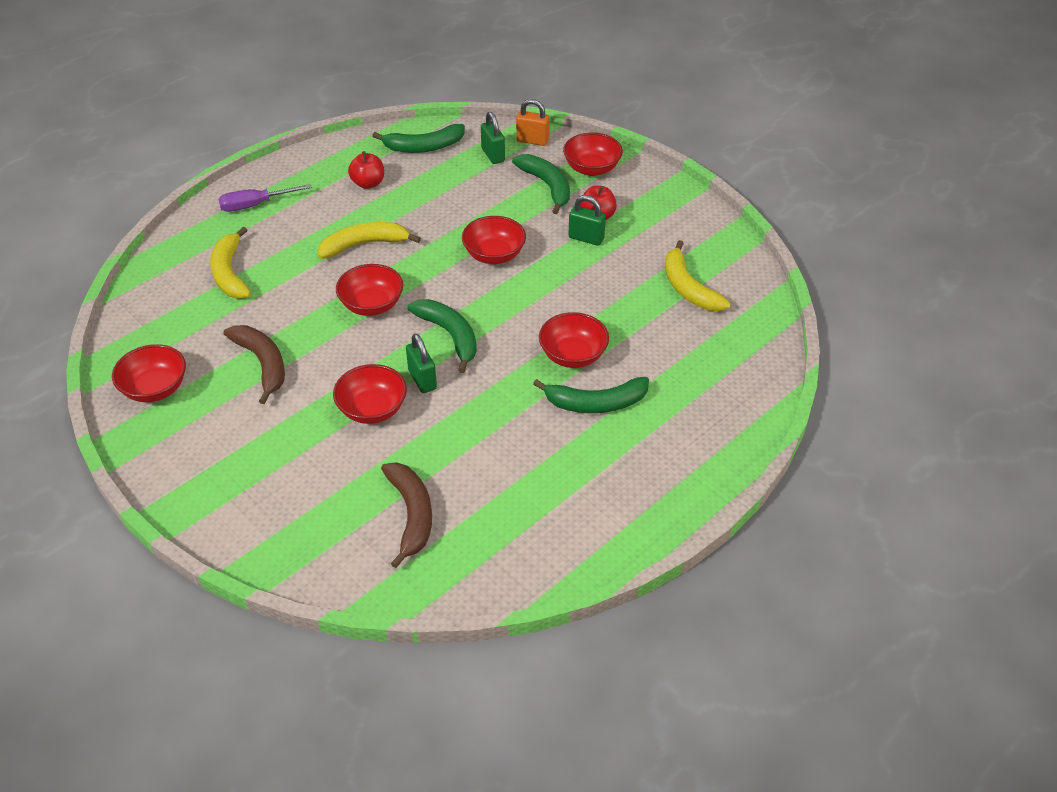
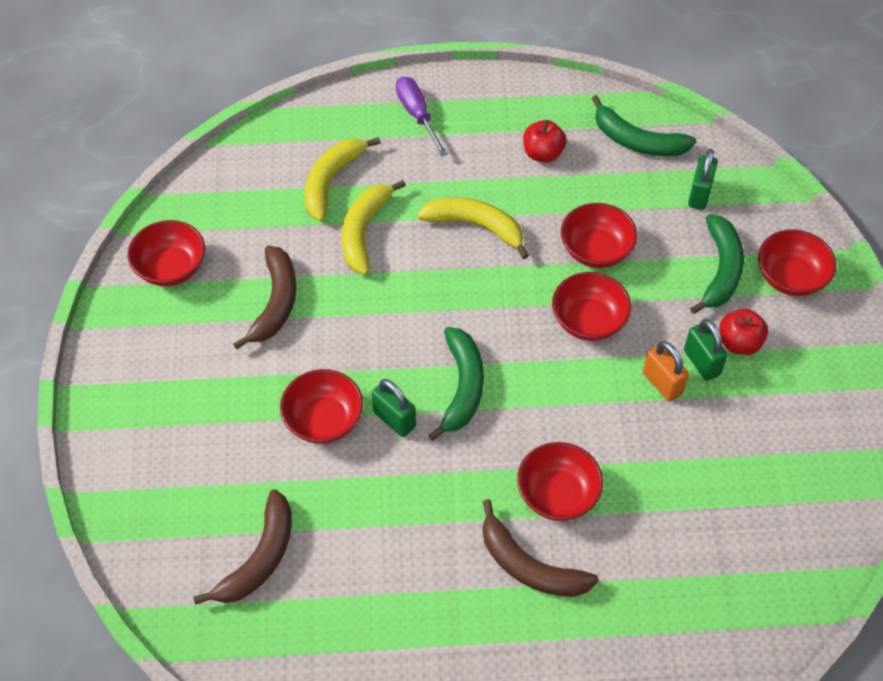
camera: 40 degrees right, 10 degrees up
purple screwdriver [218,184,312,212] -> purple screwdriver turned 45 degrees clockwise [396,76,448,156]
red bowl [336,264,403,316] -> red bowl moved to [561,203,638,268]
green padlock [406,333,437,393] -> green padlock turned 60 degrees counterclockwise [372,379,416,437]
orange padlock [516,99,550,146] -> orange padlock moved to [643,341,689,402]
green banana [533,377,649,413] -> brown banana [483,499,599,597]
yellow banana [665,240,730,311] -> yellow banana moved to [341,180,406,275]

